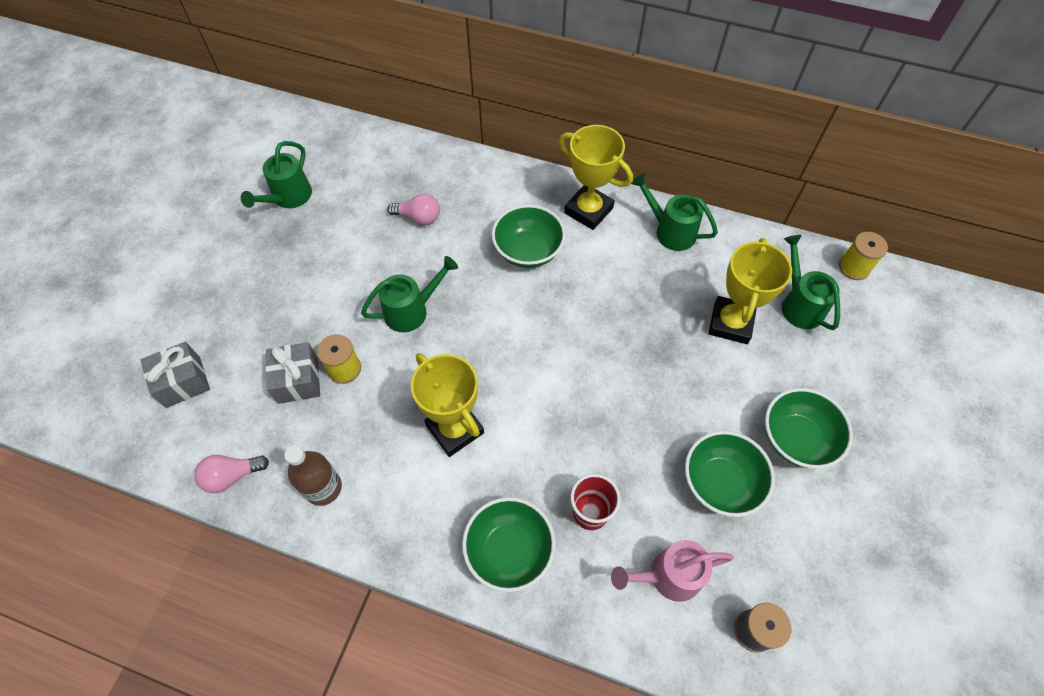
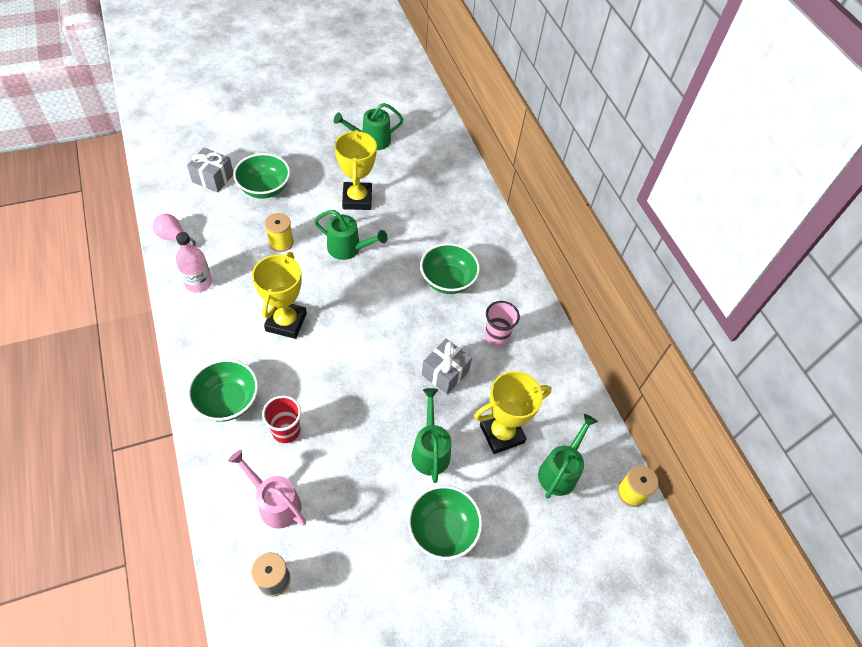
camera: 45 degrees right, 5 degrees down
grey gift [266,342,320,404] -> grey gift moved to [422,339,472,394]
brown bottle [284,445,342,506] -> pink bottle [176,232,212,293]
pink light bulb [387,194,440,225] -> none
yellow trophy [559,125,633,230] -> yellow trophy moved to [335,130,377,210]
green watering can [631,173,718,251] -> green watering can moved to [411,388,452,483]
green bowl [685,431,775,517] -> green bowl moved to [233,153,290,199]
none -> pink cup [485,301,520,346]

